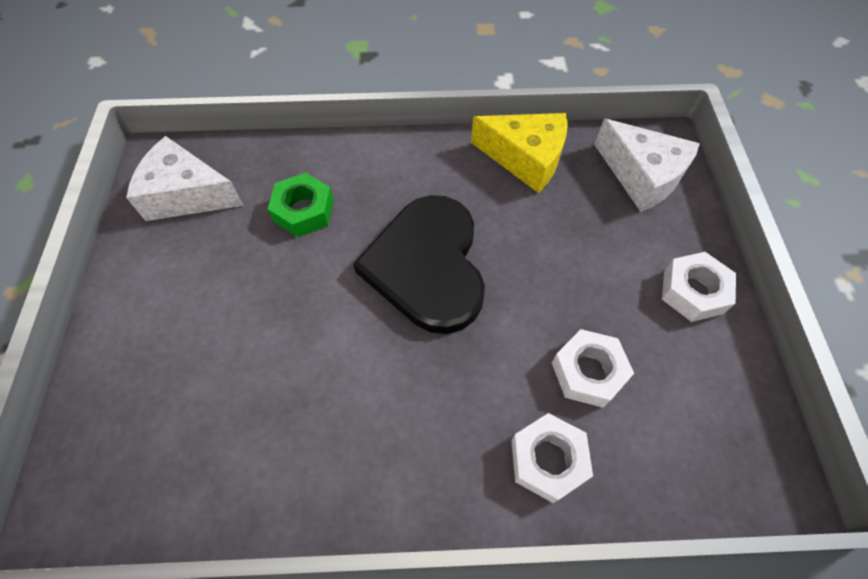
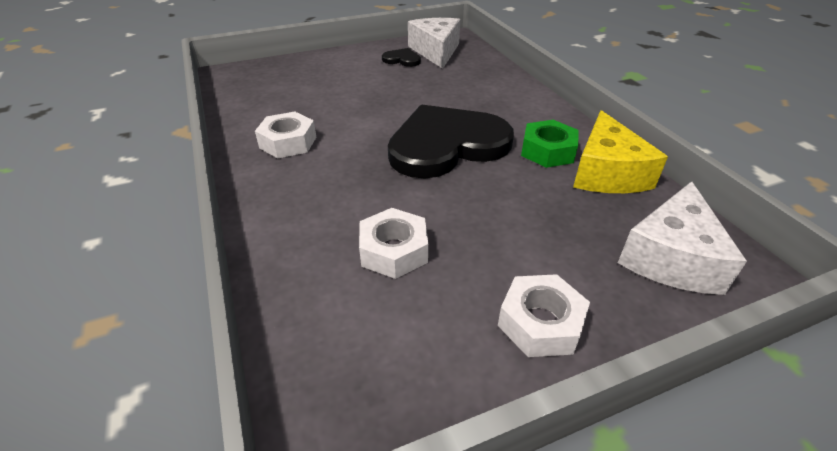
camera: 70 degrees right, 20 degrees down
green nut [268,173,334,237] -> green nut moved to [521,120,579,168]
white nut [511,413,593,503] -> white nut moved to [255,112,316,158]
none -> black heart [382,48,421,67]

